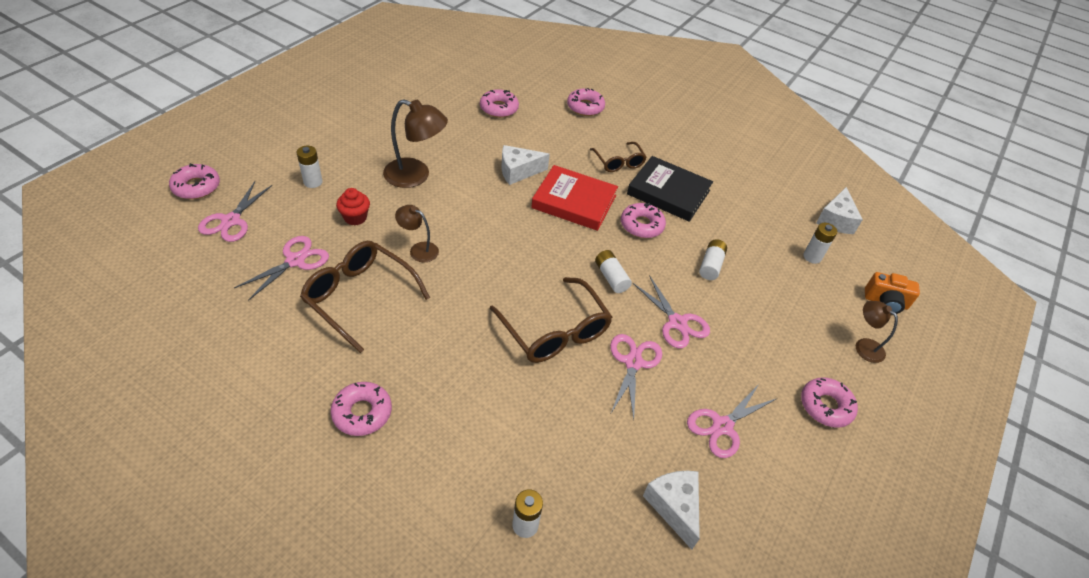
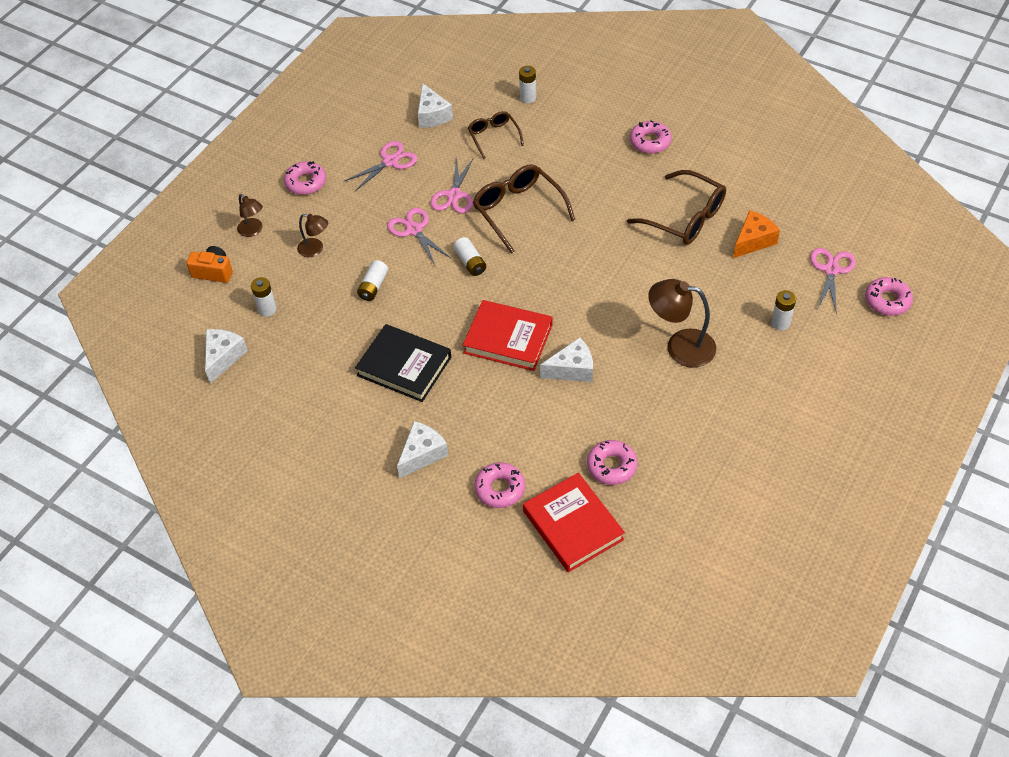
camera: 175 degrees left, 5 degrees up
pink scissors [234,236,329,301] -> orange cheese [733,210,780,258]
red cupcake [336,188,370,225] -> none
brown lamp [395,205,439,262] -> brown lamp moved to [297,214,328,257]
brown glasses [590,142,647,172] -> brown glasses moved to [468,111,524,159]
pink donut [621,203,666,238] -> none
none -> white cheese [397,421,449,478]
none -> red book [523,473,625,572]

